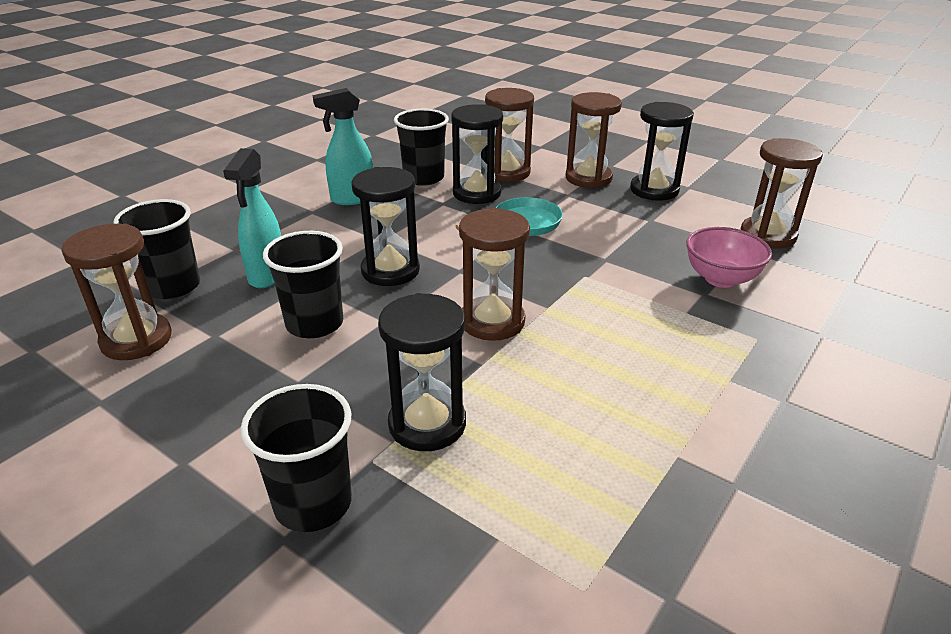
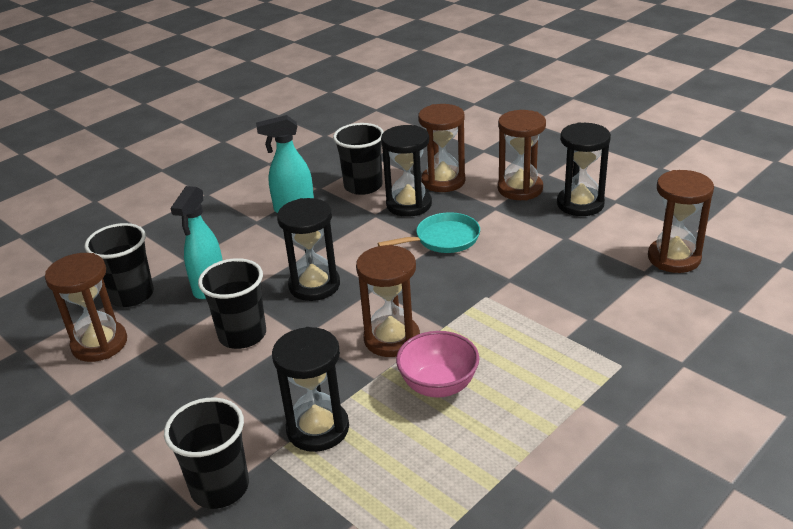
camera: 10 degrees right, 0 degrees up
pink bowl [686,227,772,288] -> pink bowl moved to [396,331,479,398]

